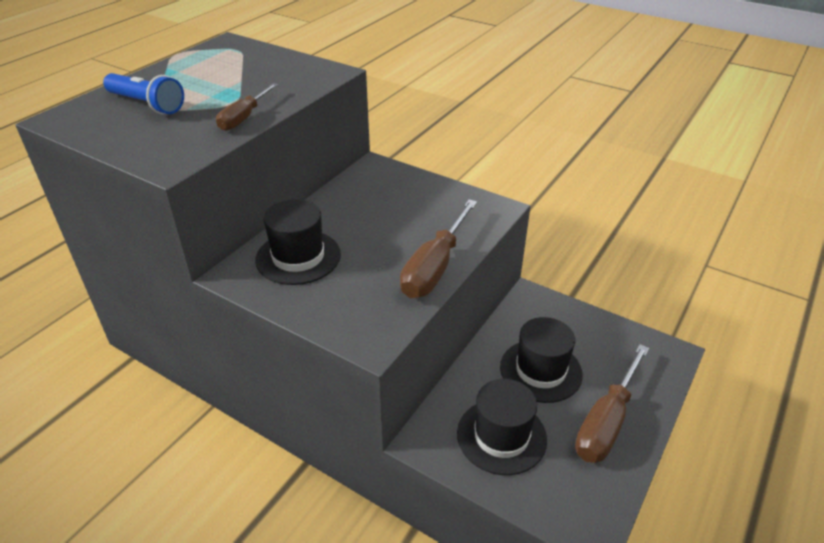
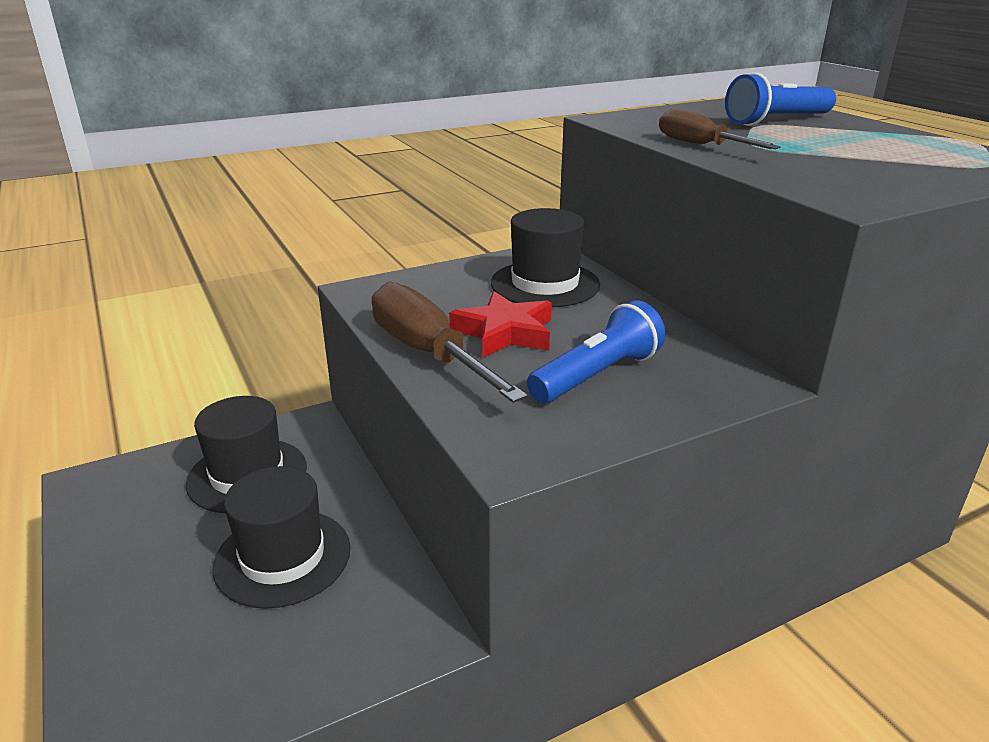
camera: 120 degrees right, 10 degrees down
brown screwdriver [575,344,649,463] -> none
none -> red star [449,291,552,358]
none -> blue flashlight [527,300,665,403]

